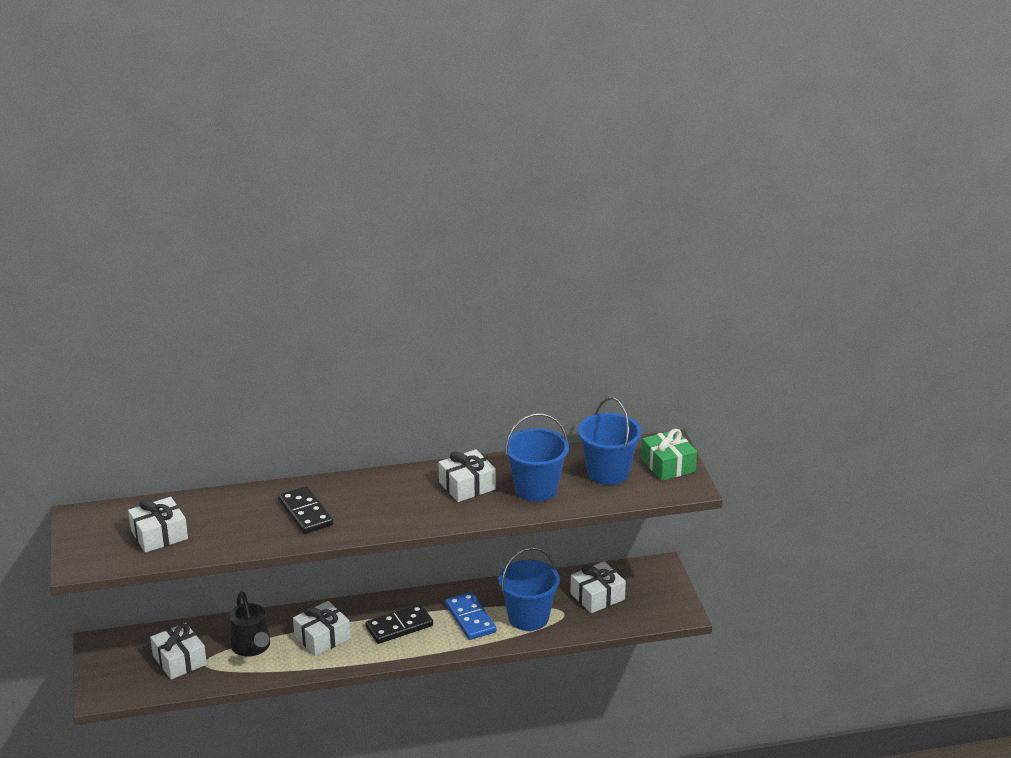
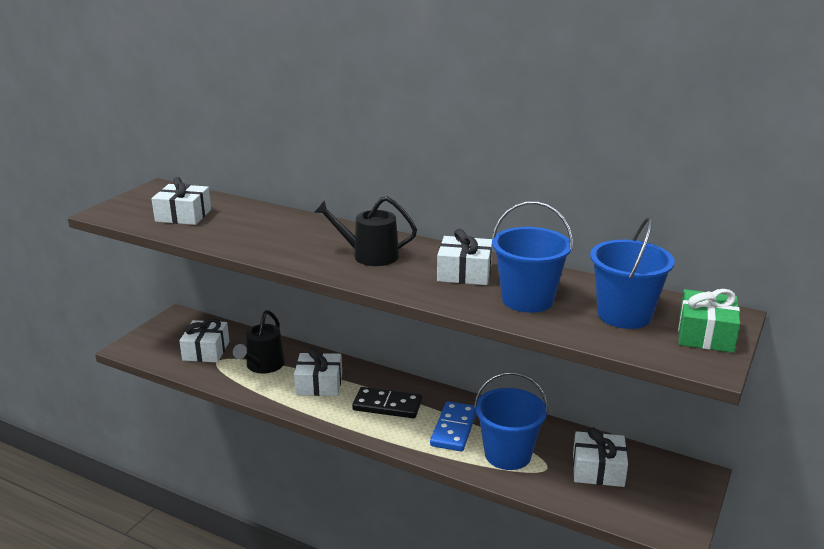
camera: 40 degrees right, 5 degrees down
black domino [278,486,333,534] -> none
none -> black watering can [314,196,417,266]

